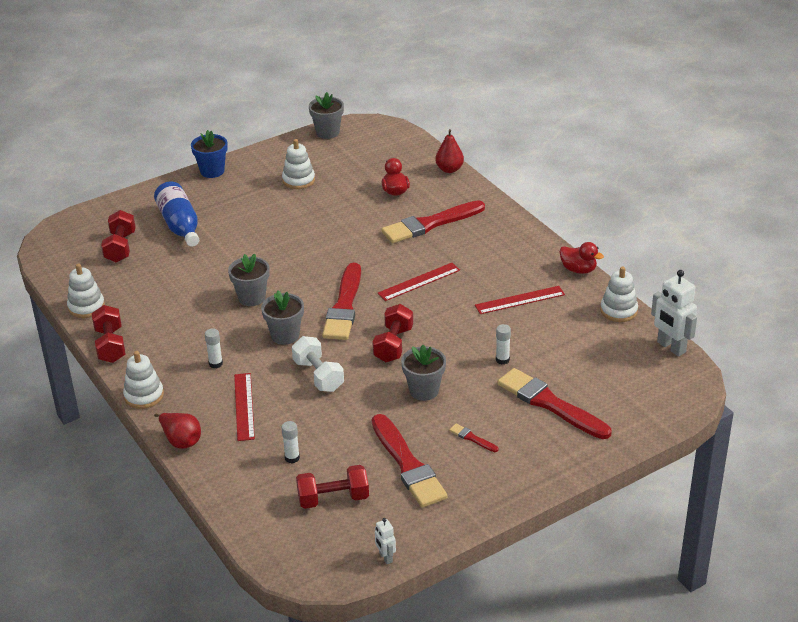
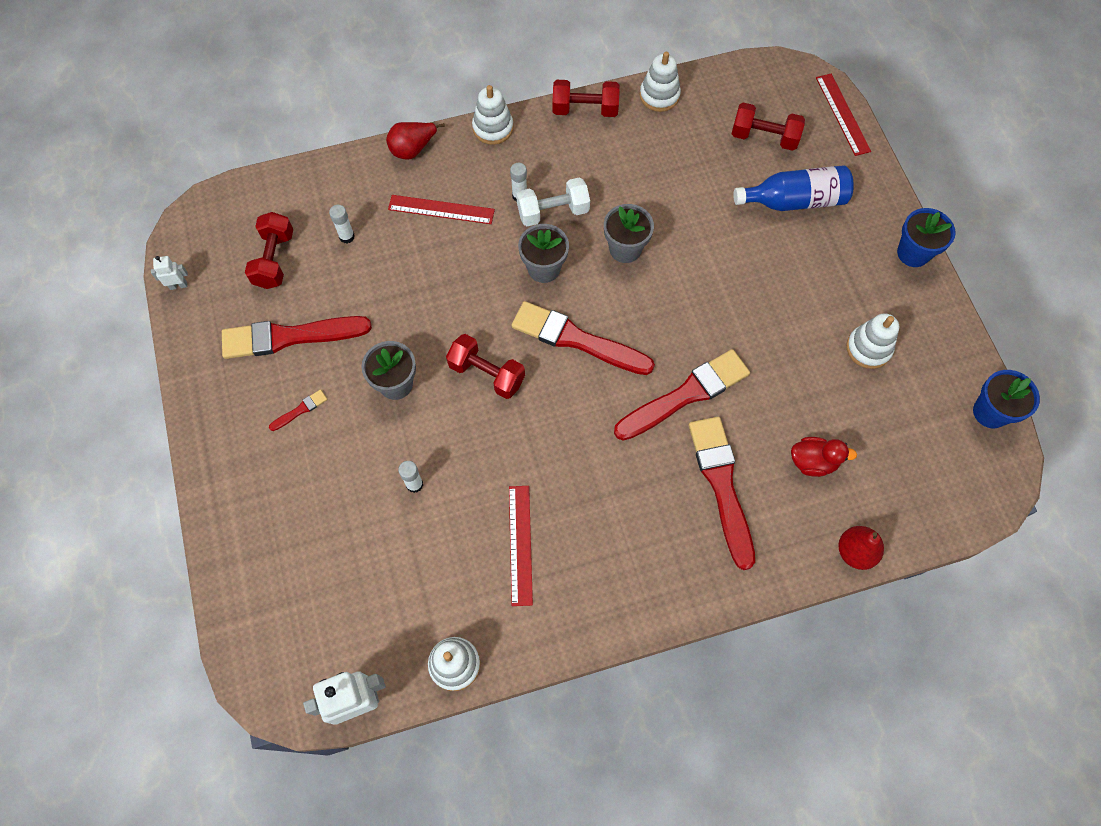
camera: 105 degrees right, 30 degrees up
white dumbbell [292,336,344,392] -> white dumbbell moved to [516,177,590,226]
grey flower pot [309,92,344,139] -> blue flower pot [973,370,1040,428]
red ruler [377,263,460,301] -> red ruler moved to [816,74,871,156]
red brush [497,368,612,439] -> red brush moved to [614,349,750,441]
red duck [559,242,604,274] -> none

